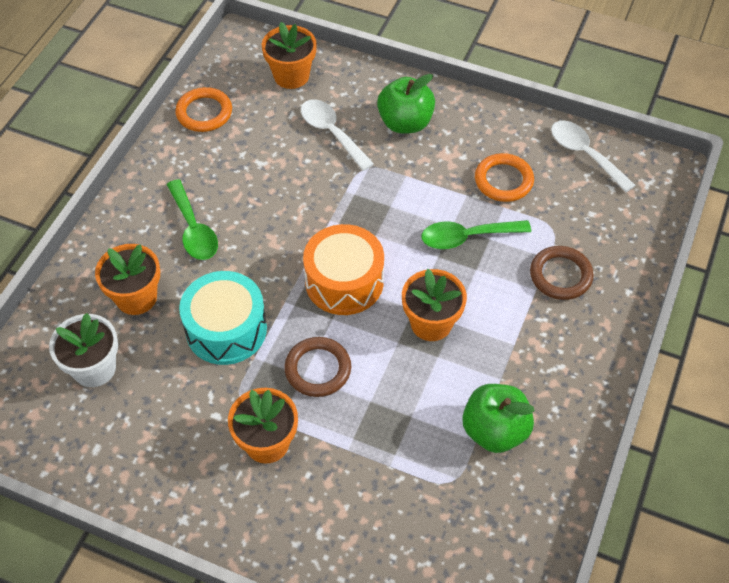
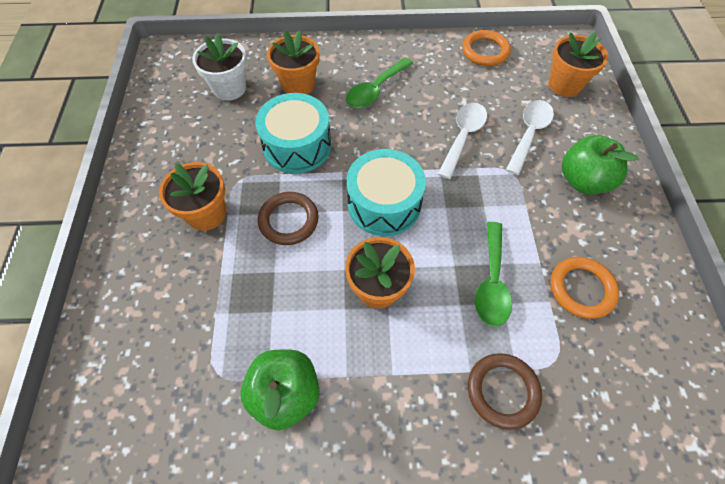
camera: 65 degrees right, 5 degrees up
orange drum [303,224,384,315] -> turquoise drum [347,149,426,236]
green spoon [422,220,531,249] -> green spoon turned 135 degrees counterclockwise [475,222,512,327]
white spoon [551,121,635,192] -> white spoon moved to [438,103,487,179]

